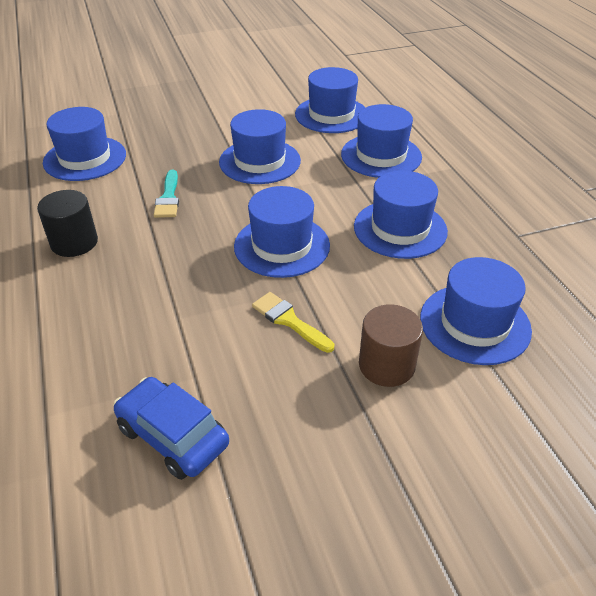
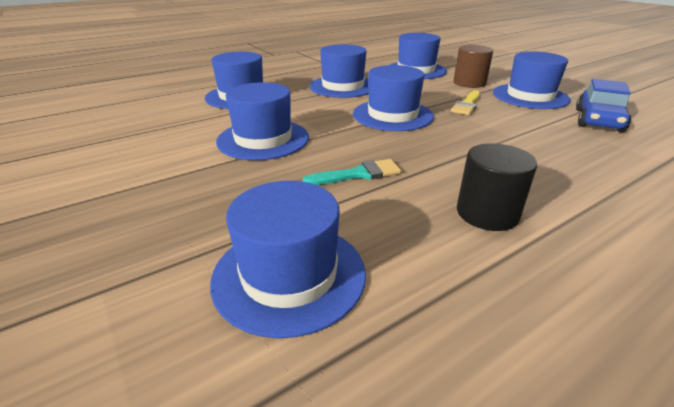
camera: 105 degrees left, 10 degrees down
blue hat [295,67,366,133] -> blue hat moved to [493,51,571,109]

